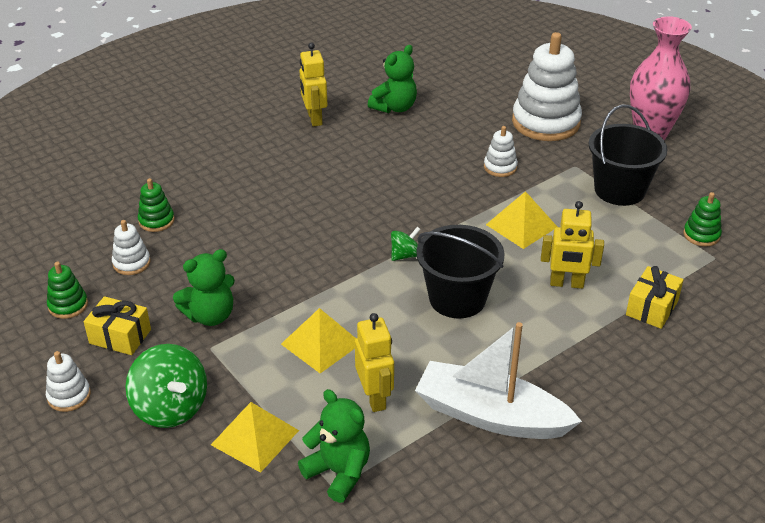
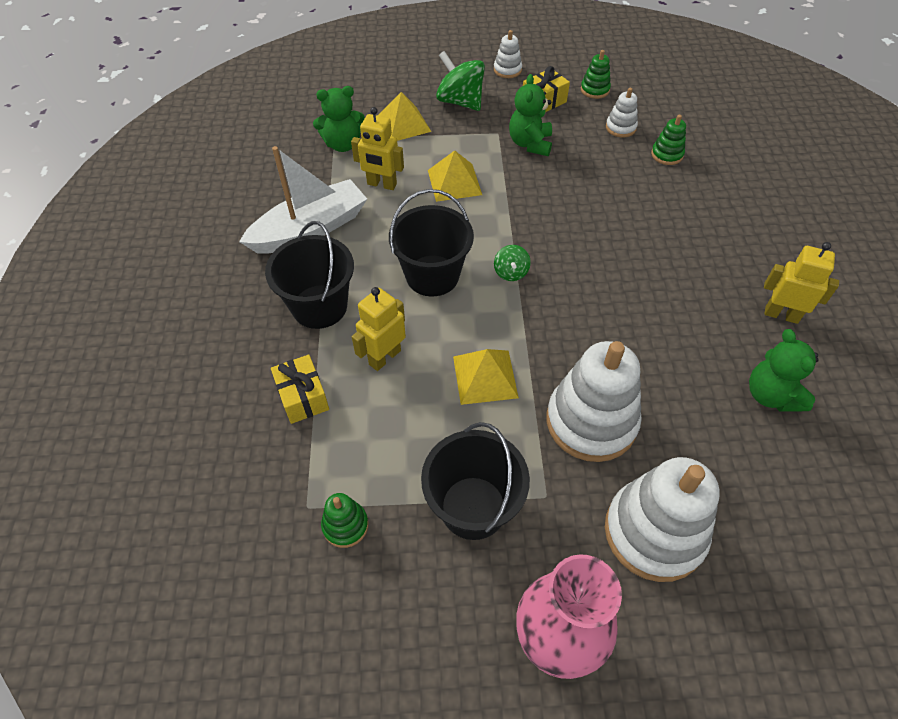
camera: 125 degrees right, 15 degrees up
green spinning top [125,344,207,428] -> green spinning top turned 45 degrees clockwise [436,51,485,111]
white stacking toy [484,126,518,177] -> white stacking toy [547,341,642,462], size x2.15
none -> black bucket [265,221,354,329]

